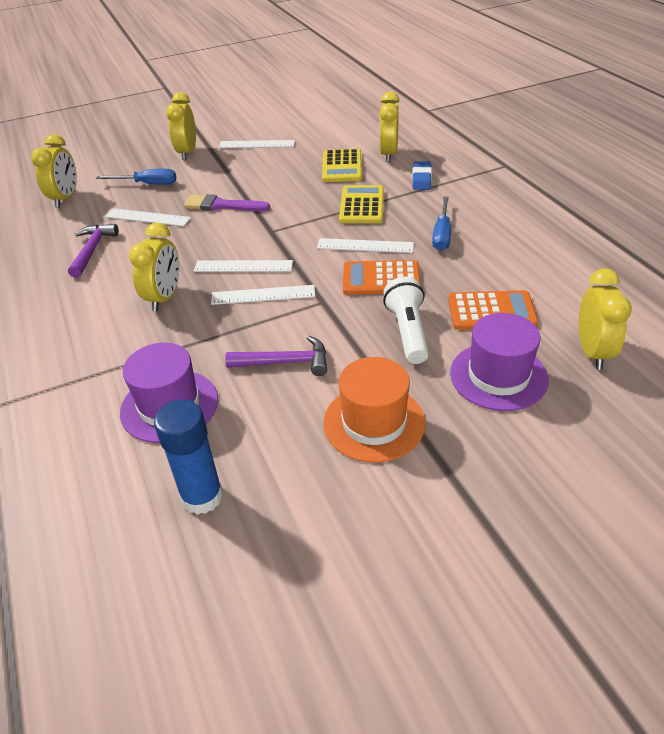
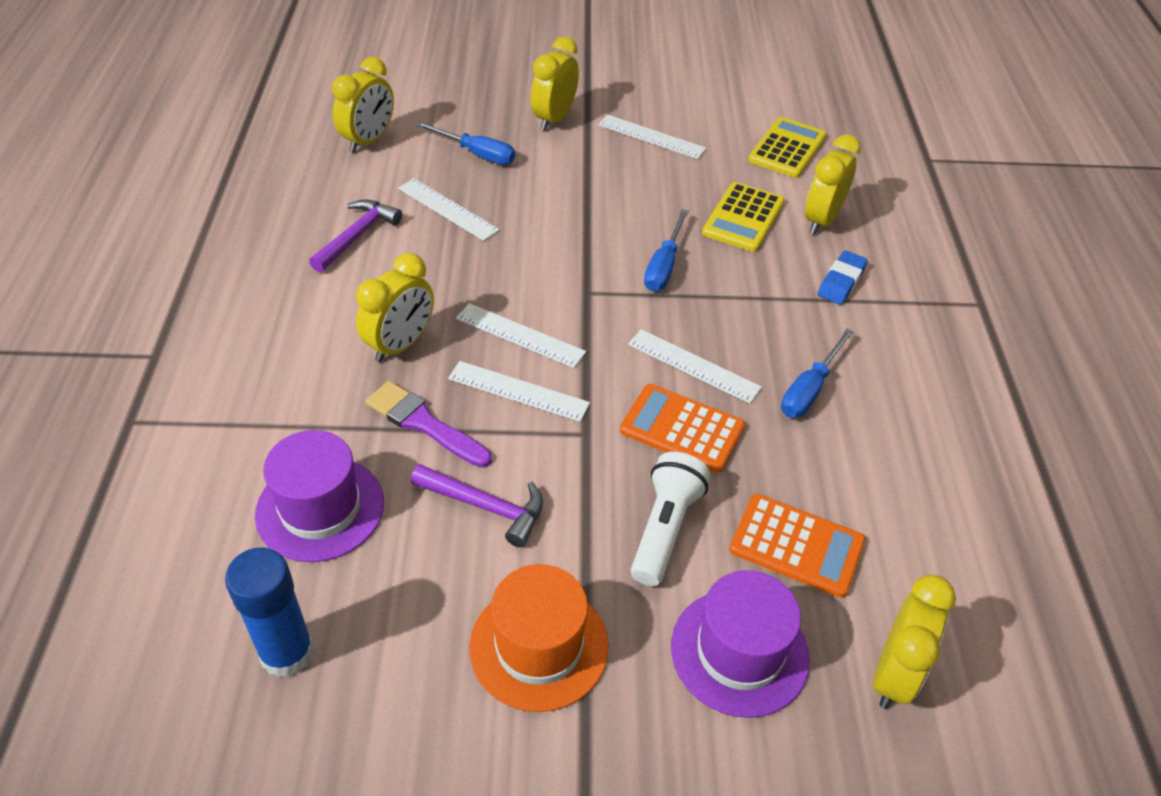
camera: 20 degrees right, 5 degrees up
purple brush [184,194,270,211] -> purple brush moved to [365,381,492,468]
yellow calculator [339,185,384,223] -> yellow calculator moved to [748,117,827,178]
none -> blue screwdriver [644,209,689,292]

